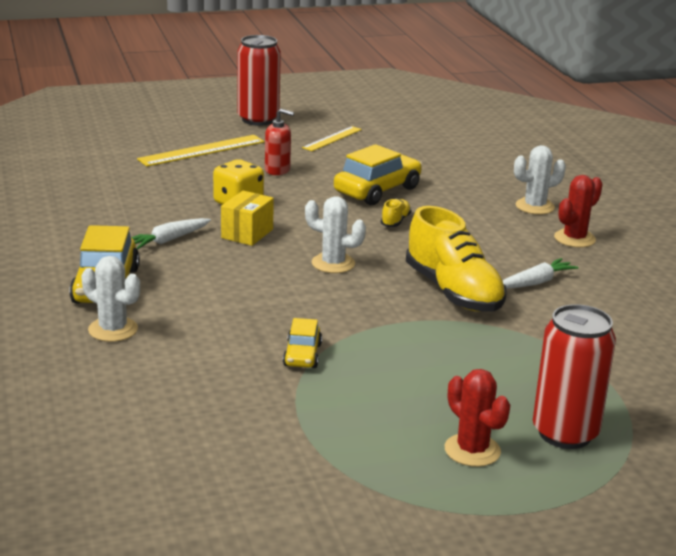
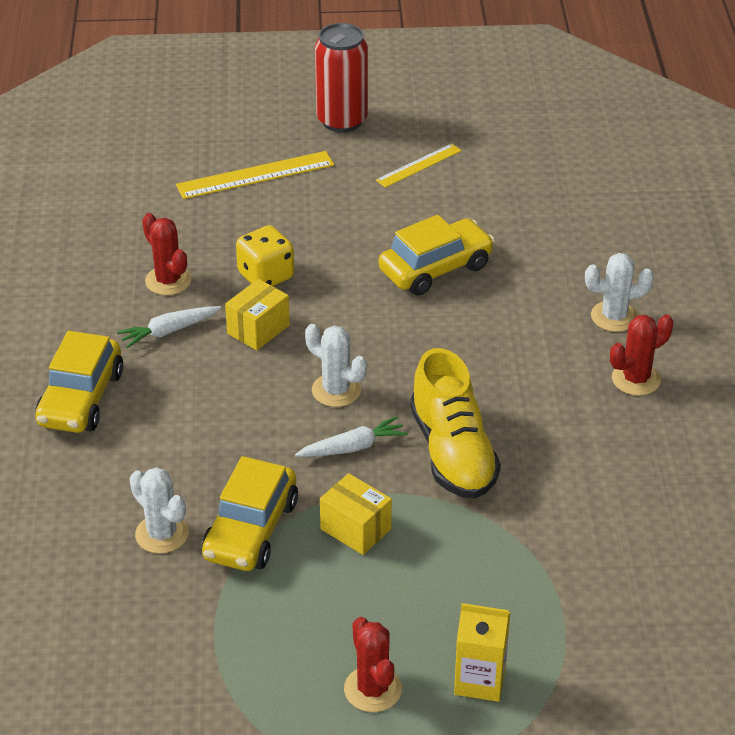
camera: 15 degrees right, 15 degrees up
white cactus [81,256,140,342] -> white cactus moved to [130,467,189,554]
red soap dispenser [265,109,294,175] -> none
yellow car [283,318,322,368] -> yellow car [202,456,298,571], size x1.81
yellow shoe [381,198,411,227] -> none
white carrot [502,258,578,289] -> white carrot moved to [295,416,408,457]
red can [533,304,616,449] -> yellow carton [454,603,510,702]
none -> red cactus [142,213,191,295]
none -> yellow box [320,473,392,555]

